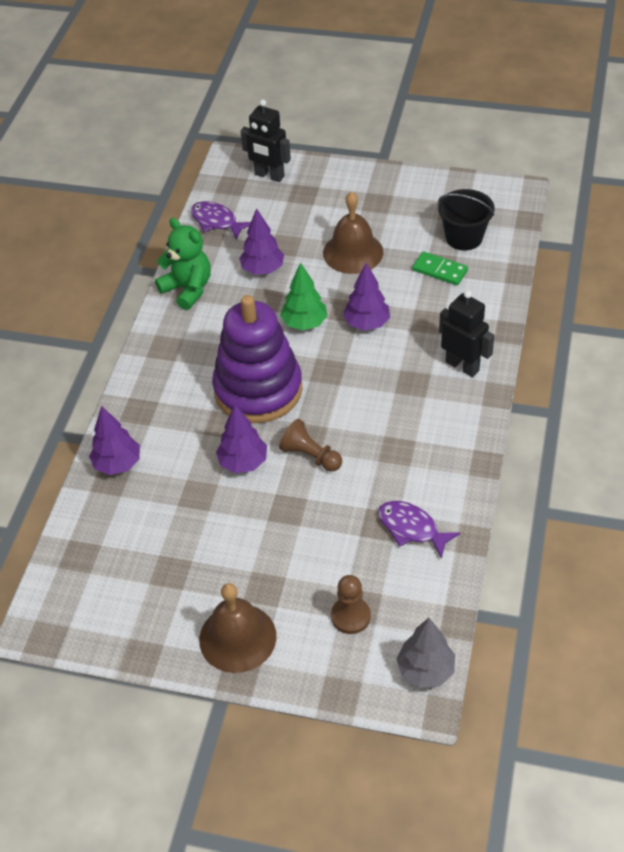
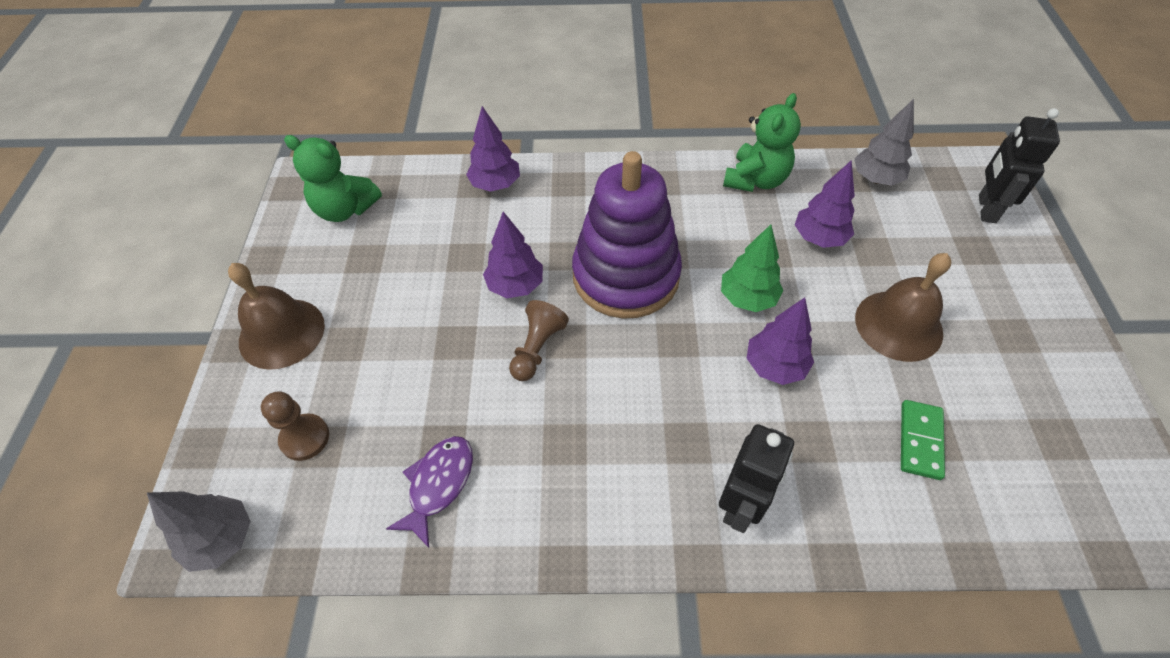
camera: 75 degrees right, 5 degrees up
purple fish [191,201,251,240] -> grey tree [854,99,914,186]
black bucket [438,189,495,251] -> none
none -> green teddy bear [284,135,382,222]

